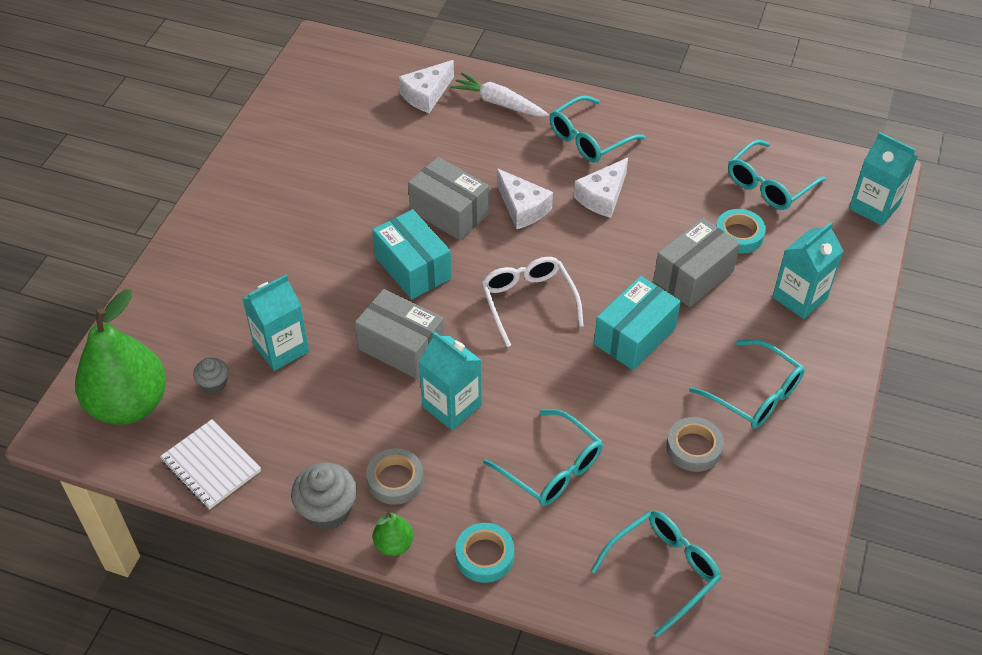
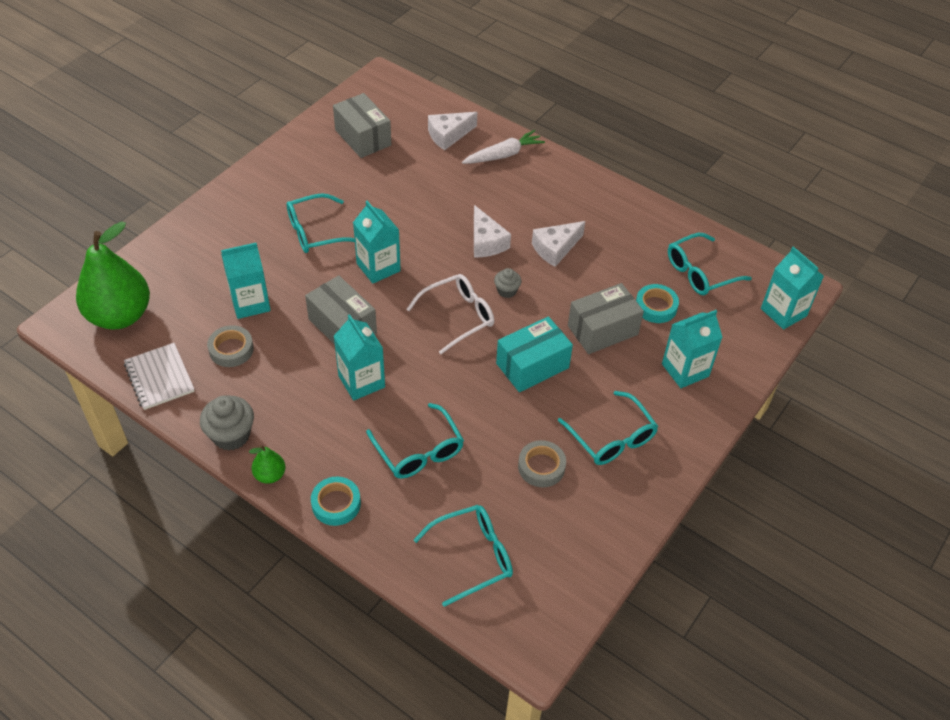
camera: 15 degrees right, 0 degrees up
grey cupcake [193,357,229,394] -> grey cupcake moved to [494,268,521,298]
grey tape [366,448,424,505] -> grey tape moved to [207,325,254,367]
turquoise box [372,209,452,299] -> turquoise carton [353,201,401,283]
grey box [408,157,489,240] -> grey box moved to [333,93,391,158]
white carrot [450,73,549,116] -> white carrot turned 105 degrees clockwise [462,130,545,164]
white glasses [481,257,584,347] -> white glasses turned 60 degrees clockwise [406,274,494,354]
turquoise glasses [550,96,646,163] -> turquoise glasses moved to [286,193,355,253]

